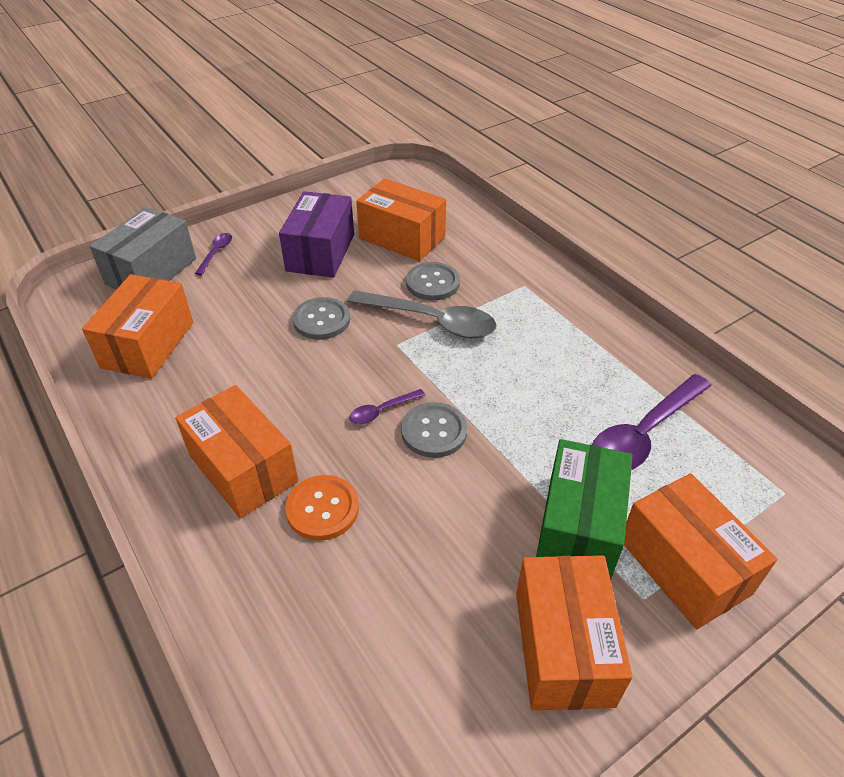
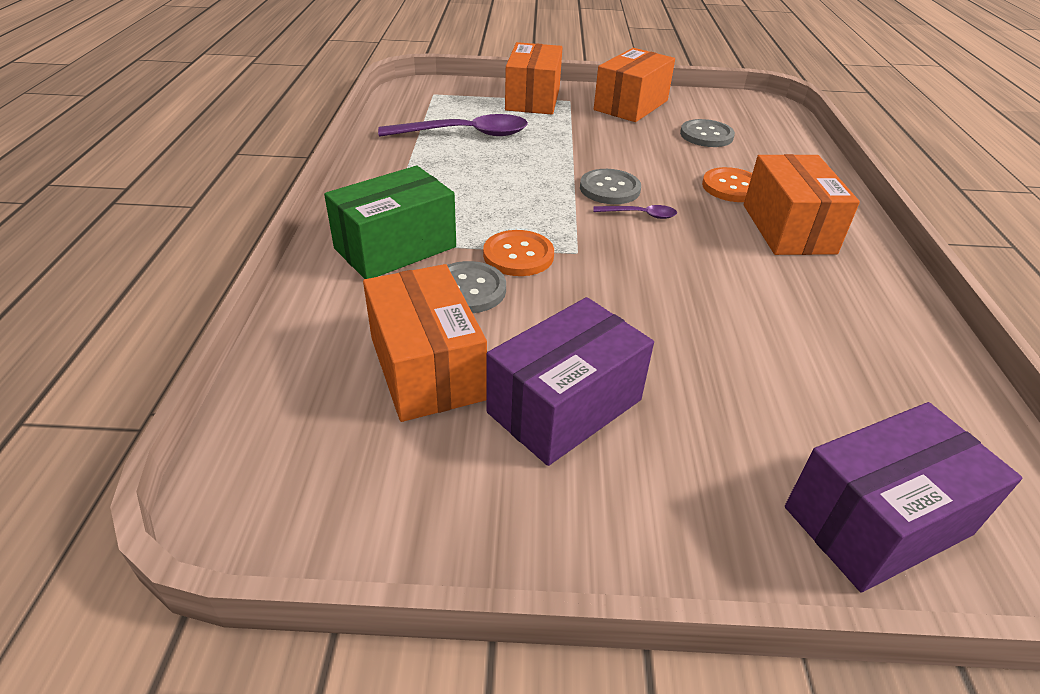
camera: 145 degrees left, 5 degrees down
orange box [82,274,193,379] -> none
grey box [90,207,196,289] -> purple box [785,402,1022,592]
purple spoon [195,233,232,275] -> none
grey button [292,297,350,340] -> grey button moved to [680,119,735,147]
grey spoon [347,290,497,338] -> orange button [483,230,554,276]
green box [536,439,633,580] -> green box moved to [324,166,456,279]

